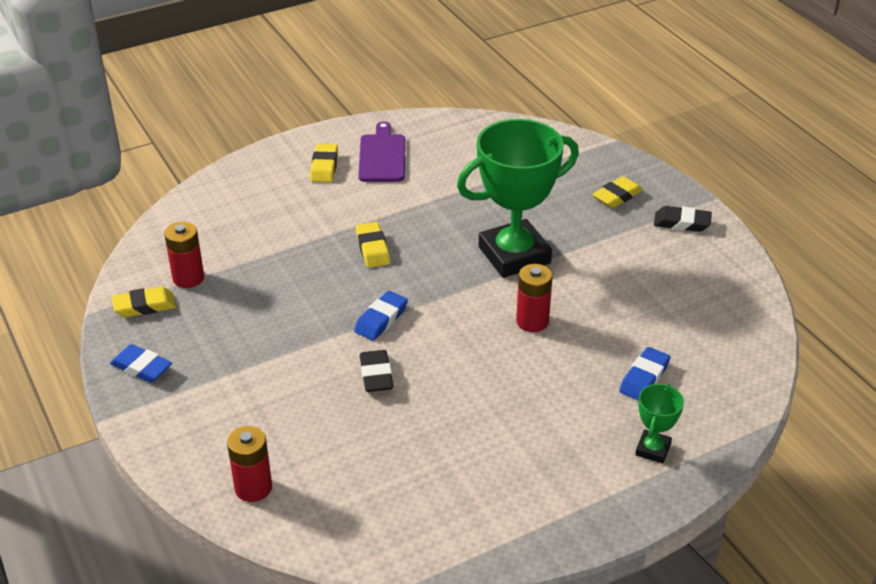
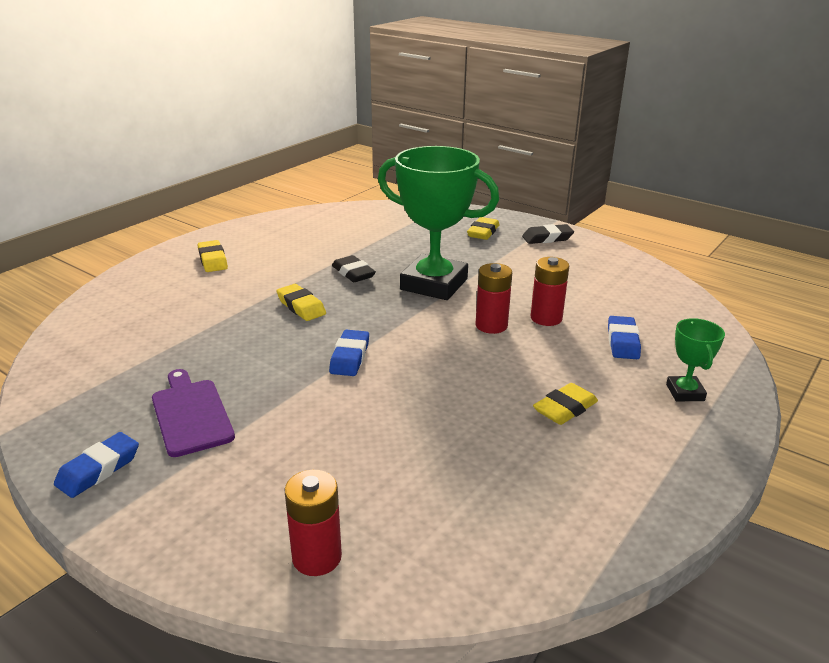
camera: 25 degrees left, 10 degrees down
blue eraser [110,344,172,383] -> blue eraser turned 60 degrees counterclockwise [54,432,139,498]
yellow eraser [112,287,176,317] -> yellow eraser moved to [533,383,598,425]
red battery [164,222,204,288] -> red battery moved to [531,257,569,326]
purple cutting board [358,121,405,182] -> purple cutting board moved to [152,369,235,457]
black eraser [360,350,394,392] -> black eraser moved to [332,255,376,282]
green trophy [457,119,579,278] -> green trophy turned 75 degrees clockwise [378,146,499,300]

